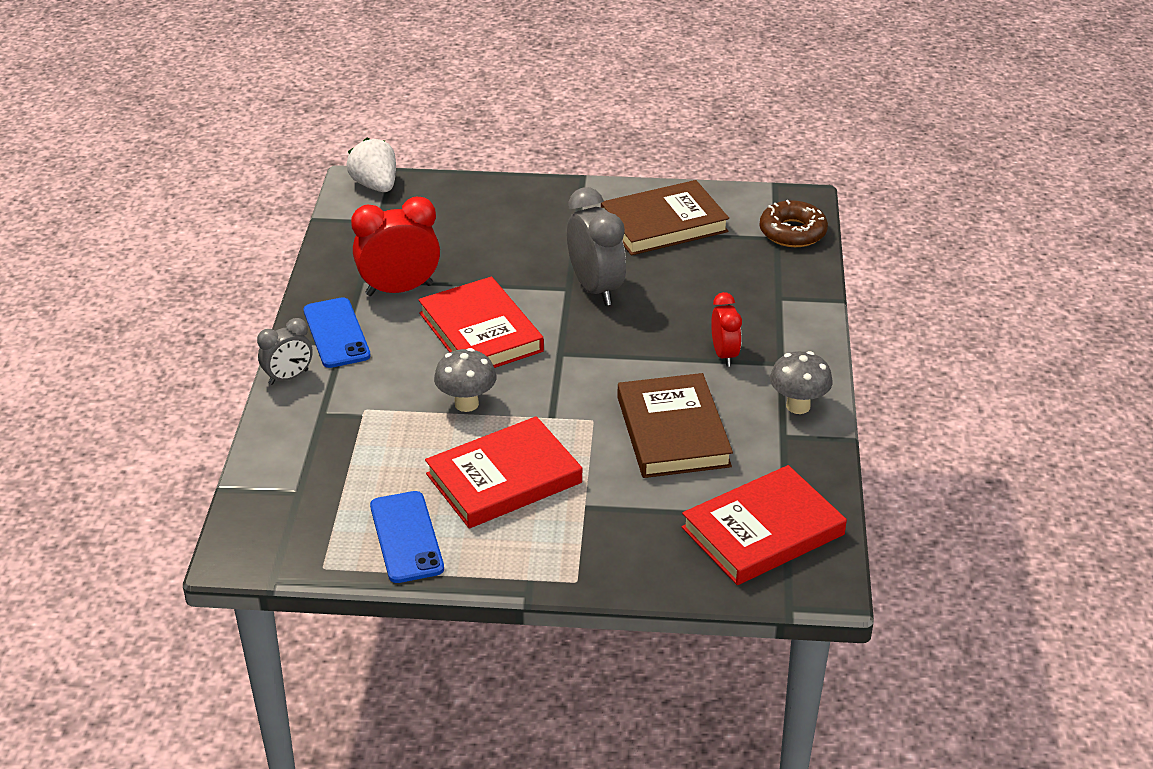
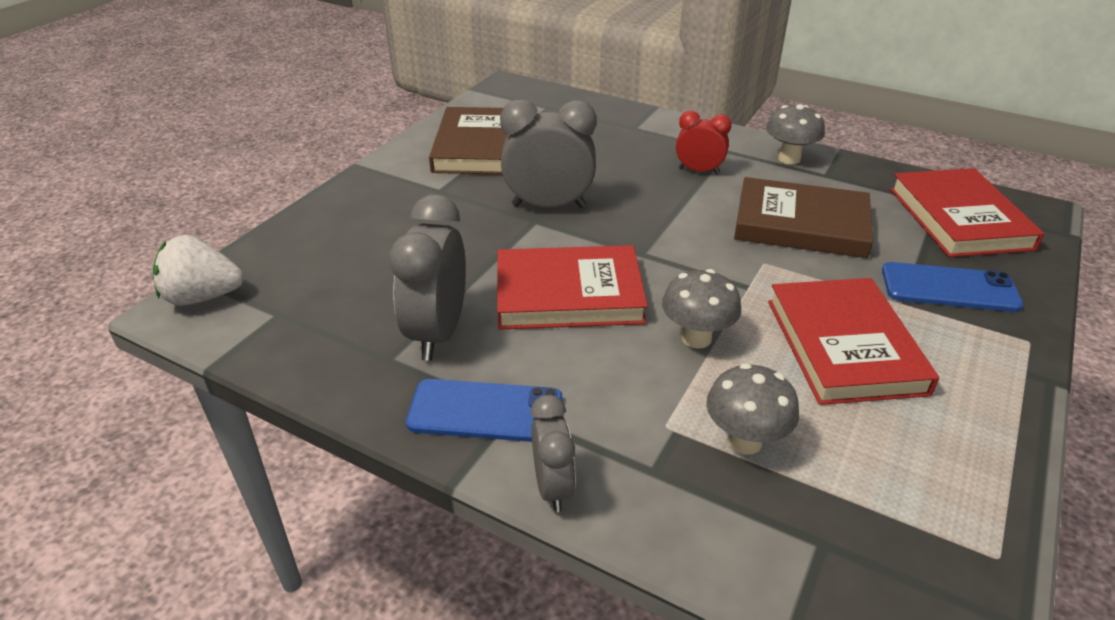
camera: 65 degrees left, 0 degrees up
red clock [351,197,440,296] -> grey clock [390,194,466,361]
blue phone [370,491,444,583] -> blue phone moved to [882,262,1023,312]
brown donut [760,200,828,247] -> none
none -> grey mushroom [706,363,799,455]

